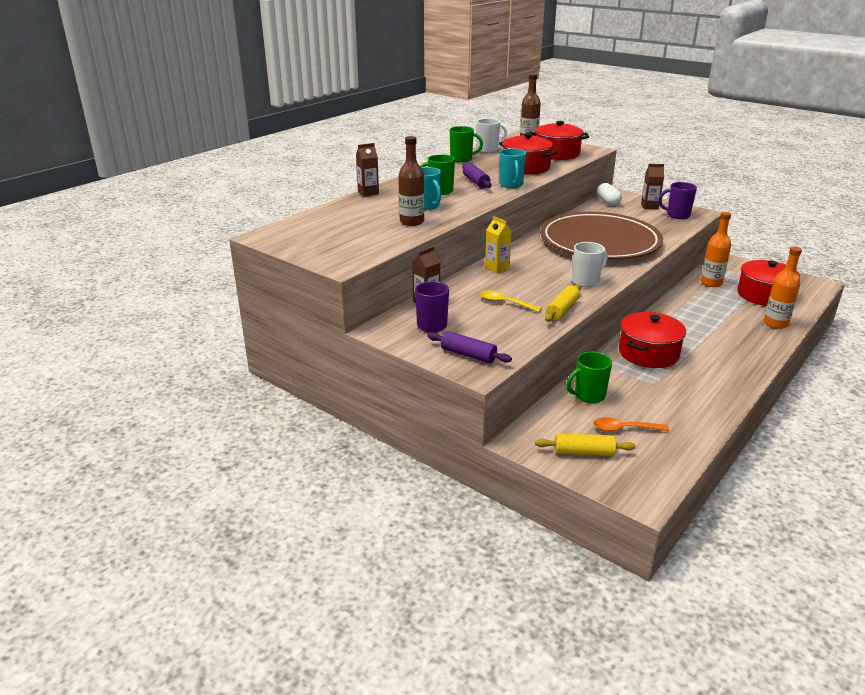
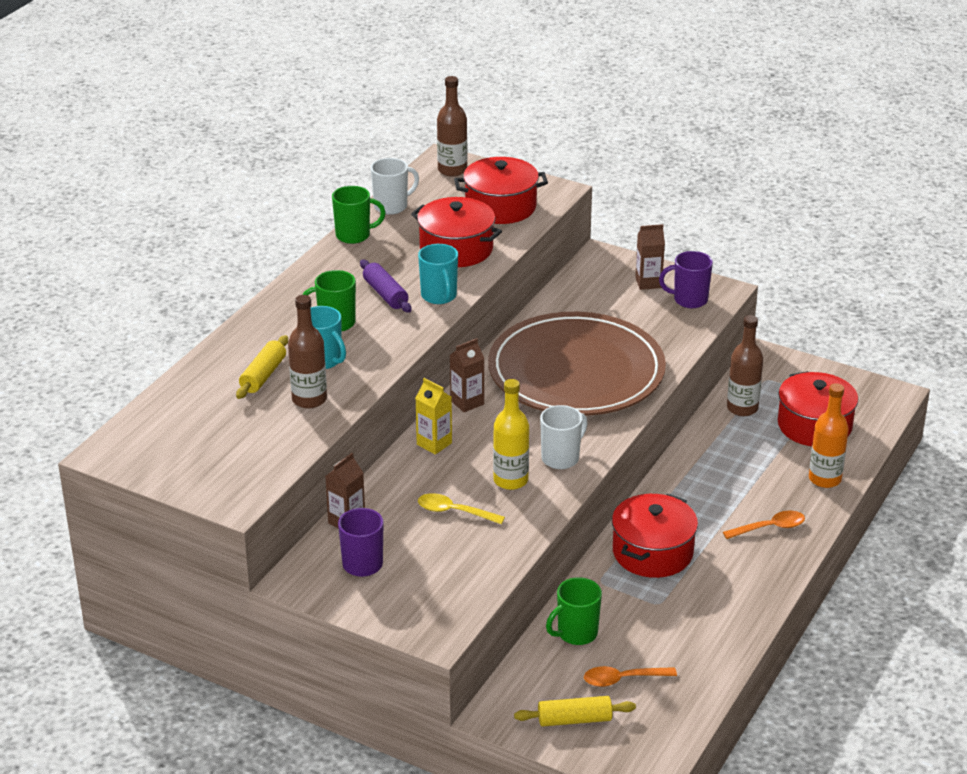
camera: 10 degrees left, 5 degrees up
brown carton [356,143,379,197] -> brown carton moved to [450,338,484,413]
purple rolling pin [428,331,512,363] -> none
yellow rolling pin [545,285,581,322] -> yellow rolling pin moved to [236,335,288,399]
white capsule [597,183,622,206] -> none
orange bottle [701,212,731,287] -> brown bottle [727,315,763,416]
none -> yellow bottle [493,379,529,490]
none -> orange spoon [723,511,805,539]

